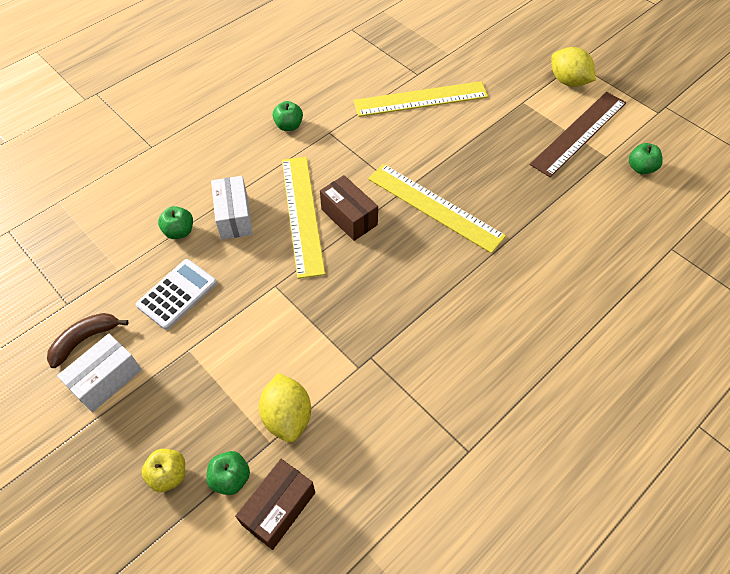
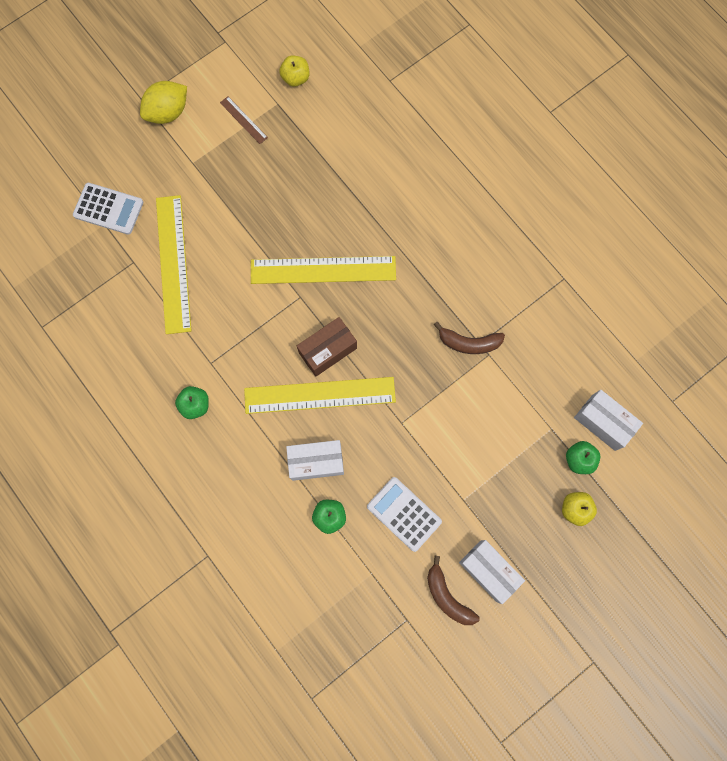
camera: 85 degrees left, 20 degrees up
brown box [235,459,315,550] -> white box [574,389,643,451]
yellow lemon [259,373,311,442] -> none
yellow ruler [368,164,506,253] -> yellow ruler turned 45 degrees clockwise [251,256,396,284]
brown ruler [530,92,626,177] -> brown ruler [220,96,268,144], size x0.45
green apple [629,143,663,174] -> yellow apple [279,55,309,87]
none -> white calculator [73,183,143,235]
none -> brown banana [434,322,505,354]

